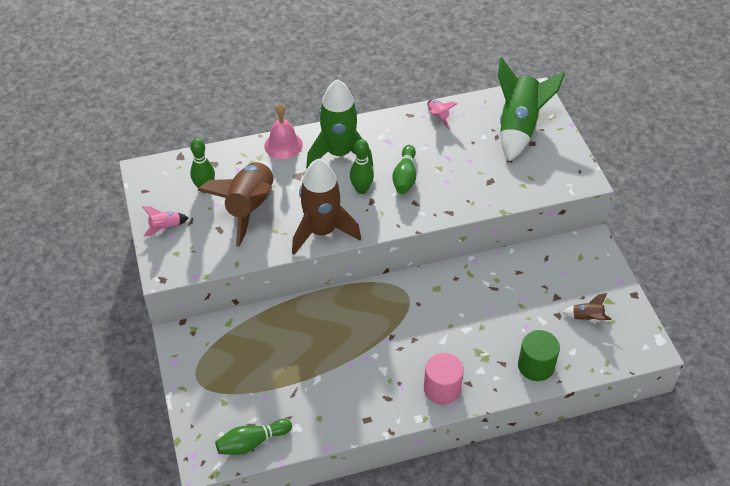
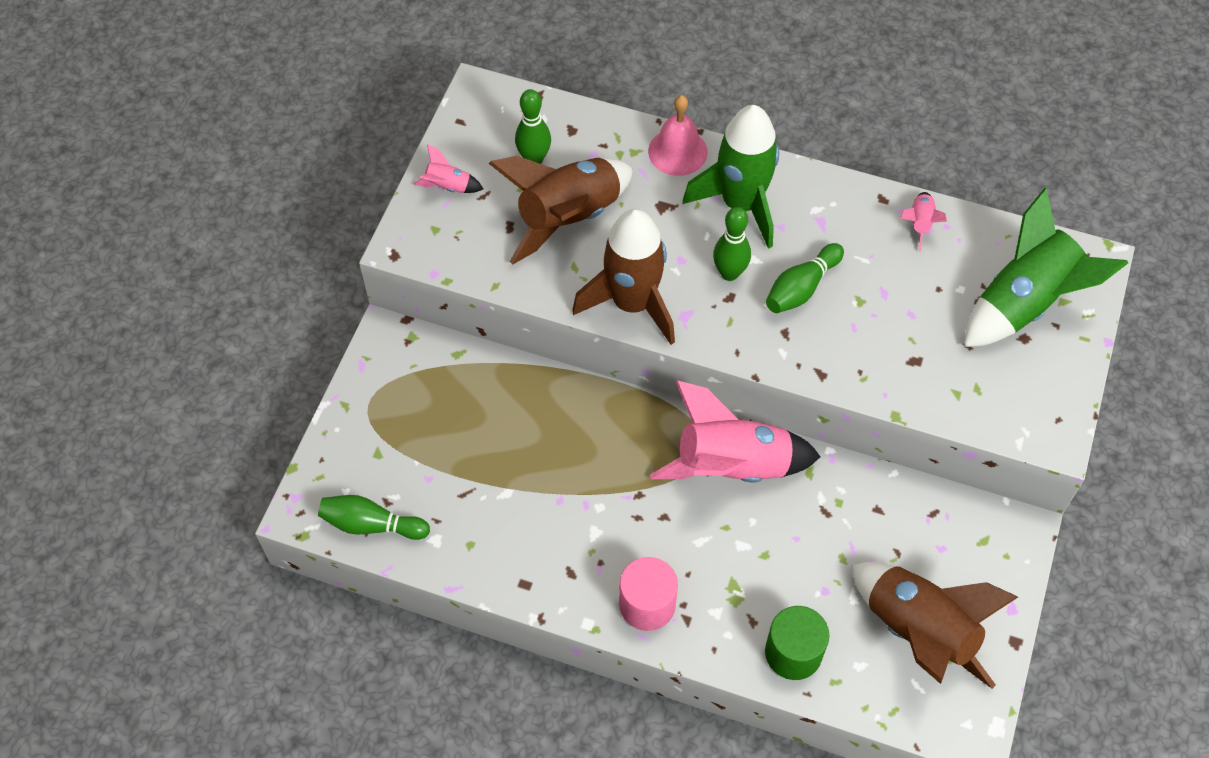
camera: 35 degrees right, 10 degrees up
brown rocket [563,293,612,321] -> brown rocket [851,562,1018,689], size x2.32
none -> pink rocket [650,380,821,482]

